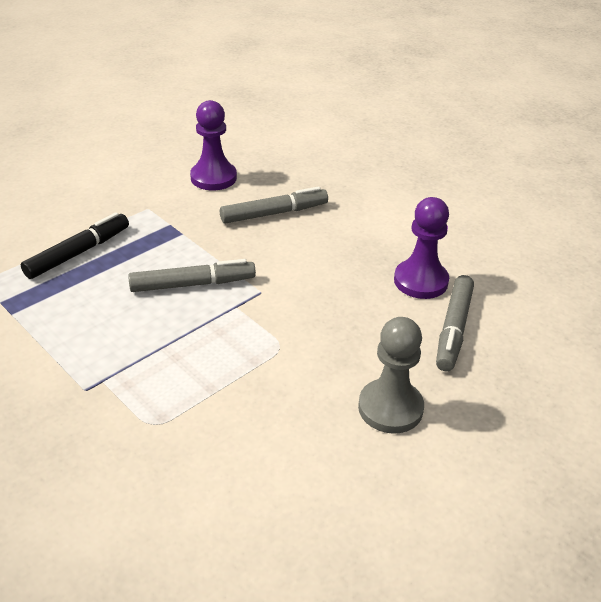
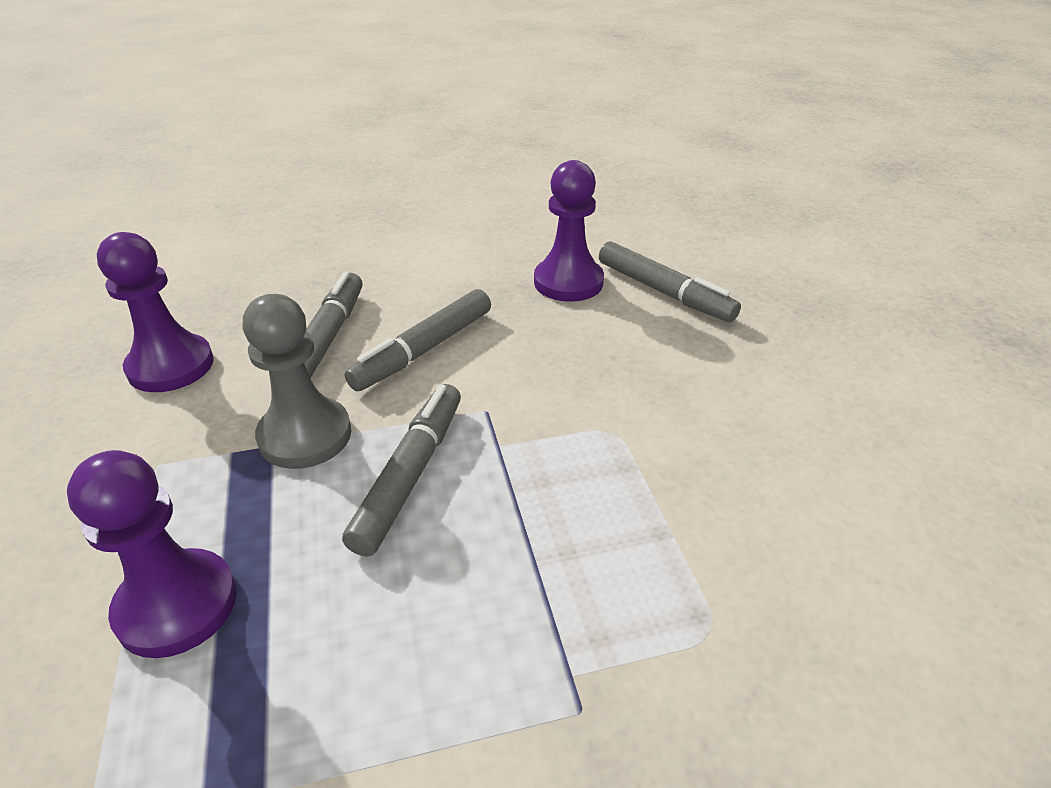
camera: 60 degrees left, 0 degrees up
black marker [21,212,129,279] -> purple pawn [67,450,237,658]
grey pawn [358,317,424,434] -> grey pawn moved to [242,294,351,469]
none -> grey marker [344,289,491,391]

